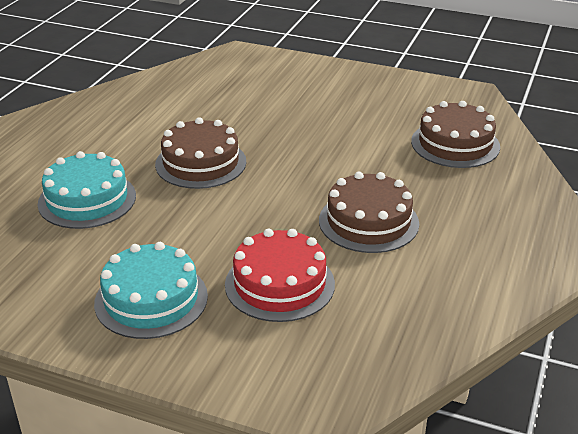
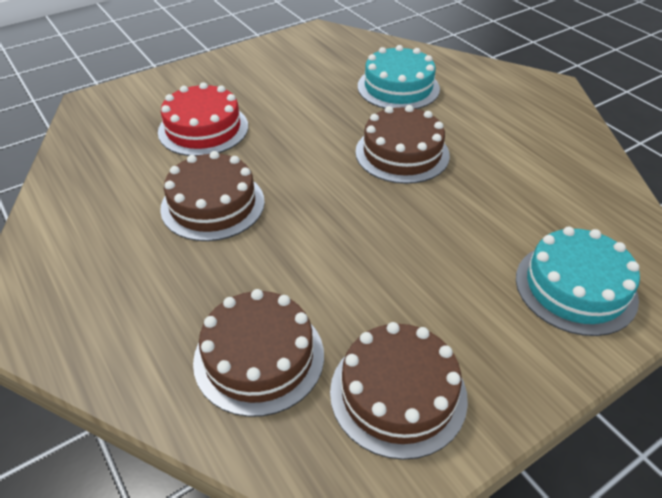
camera: 125 degrees right, 10 degrees up
turquoise cake [94,242,208,339] -> turquoise cake moved to [516,227,640,336]
none -> brown cake [330,322,468,460]

